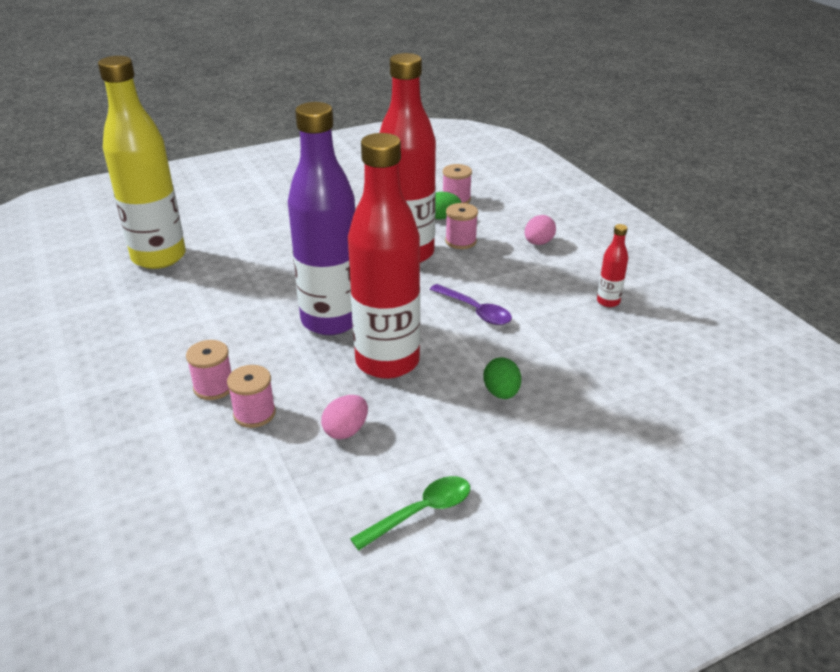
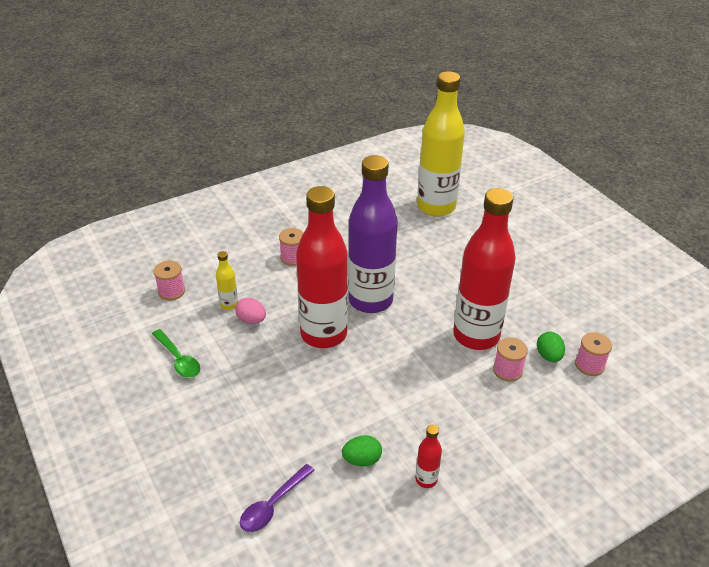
camera: 85 degrees right, 5 degrees up
pink spool [227,365,276,428] -> pink spool moved to [154,261,185,300]
purple spoon [430,284,512,325] -> purple spoon moved to [240,464,315,532]
green egg [483,357,521,399] -> green egg moved to [342,435,382,467]
pink egg [525,215,556,245] -> none
none -> yellow bottle [216,251,238,310]

